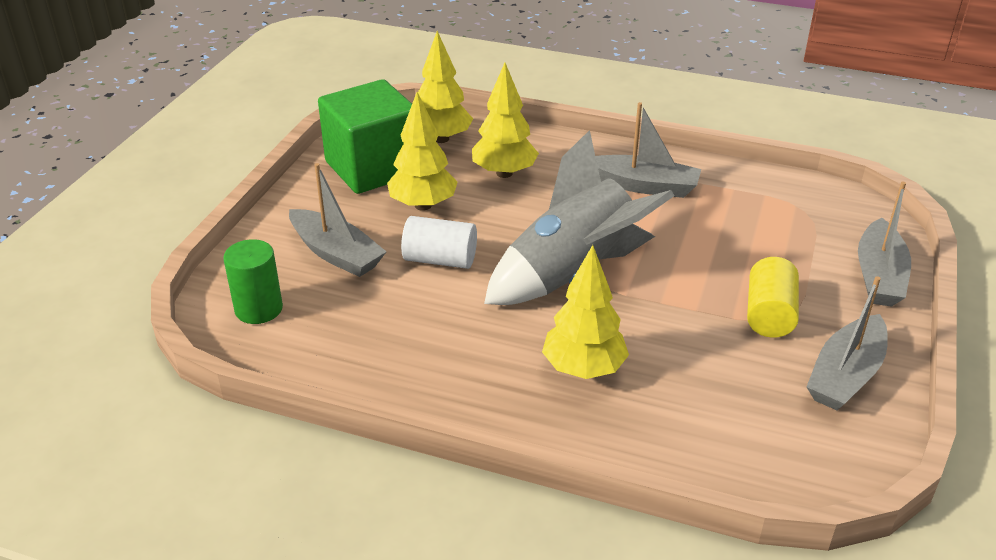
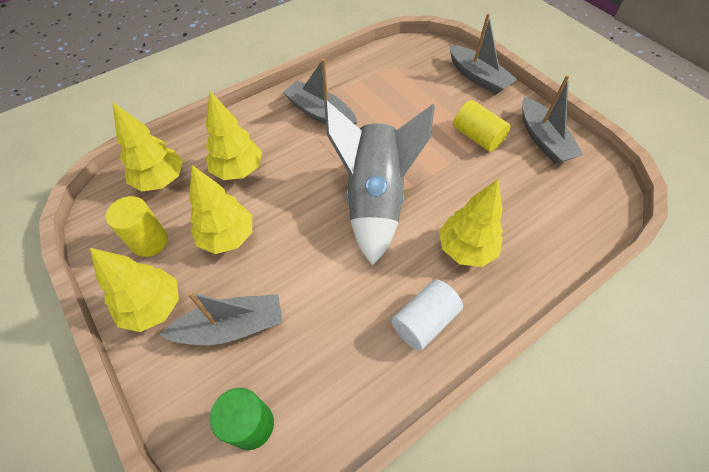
camera: 55 degrees left, 20 degrees up
green cube [318,79,412,194] -> yellow cylinder [106,196,168,257]
white cylinder [401,216,477,269] -> white cylinder moved to [391,280,463,351]
grey boat [596,102,701,198] -> grey boat turned 105 degrees counterclockwise [283,59,357,125]
none -> yellow tree [90,248,179,332]

